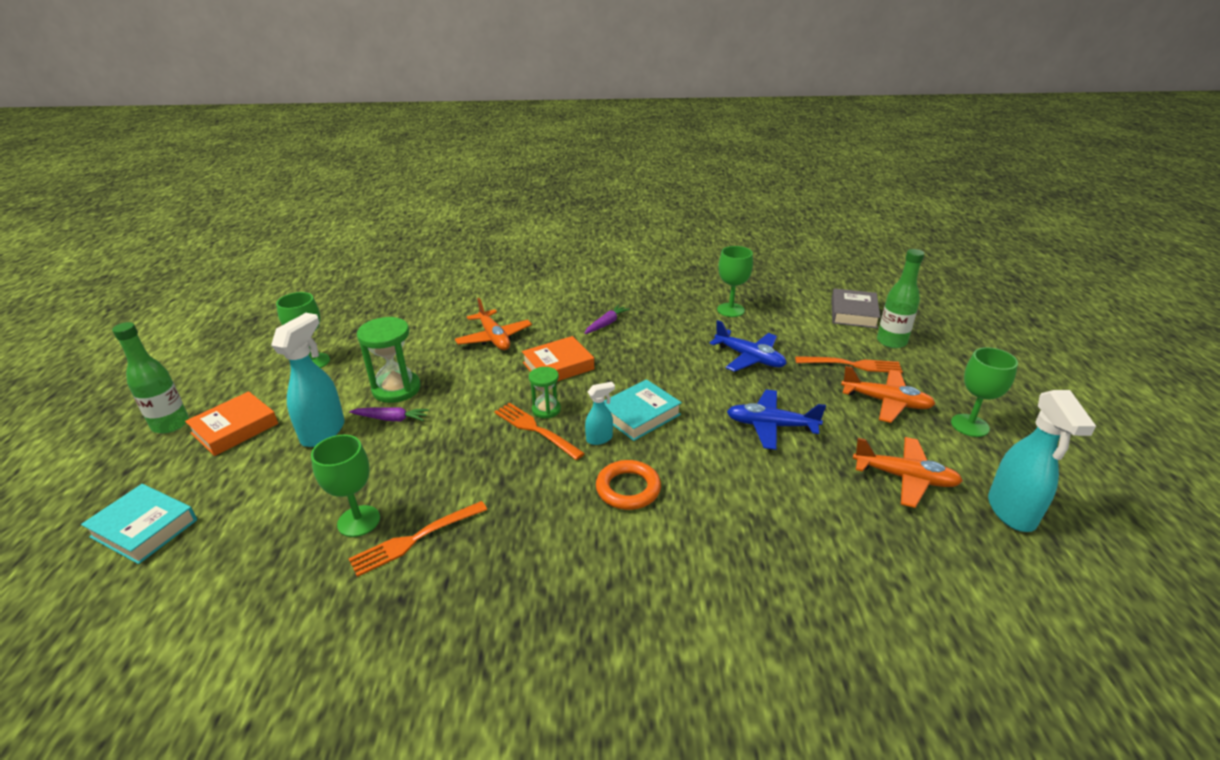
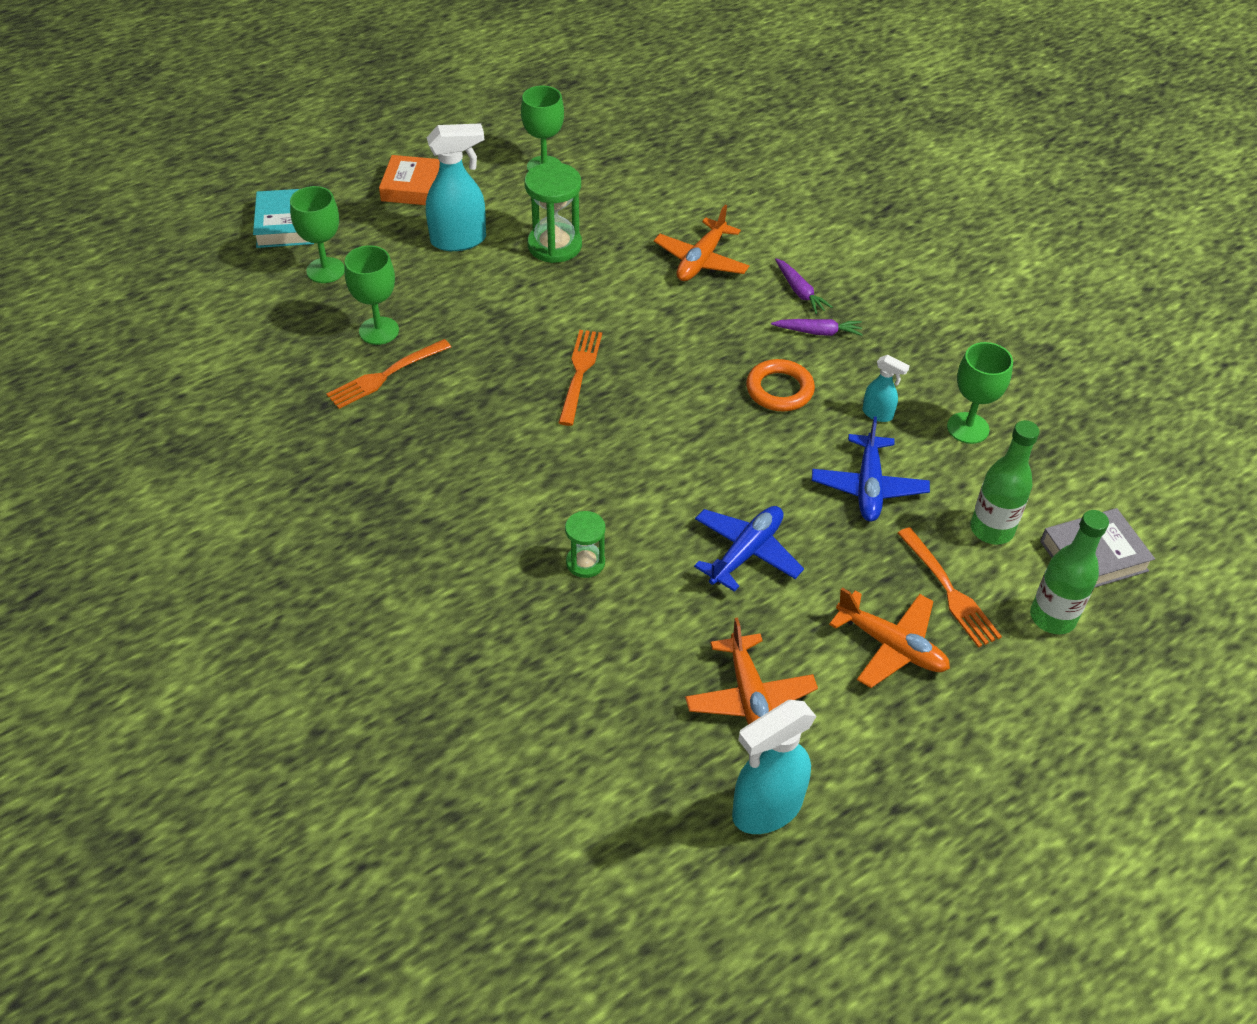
camera: 55 degrees right, 15 degrees up
green bottle [112,322,189,433] -> green bottle moved to [970,420,1039,545]
orange fork [348,501,487,577] -> orange fork turned 60 degrees counterclockwise [326,339,451,409]
purple carrot [349,407,429,421] -> purple carrot moved to [775,258,833,314]
orange book [522,336,594,381] -> none
green hourglass [529,367,561,418] -> green hourglass moved to [565,511,605,578]
turquoise spray bottle [585,382,615,445] -> turquoise spray bottle moved to [862,355,910,422]
orange ring [596,460,661,510] -> orange ring moved to [746,359,815,411]
turquoise book [604,379,682,441] -> none
blue plane [727,390,826,450] -> blue plane turned 60 degrees clockwise [694,506,804,592]
orange plane [841,366,935,423] -> orange plane turned 45 degrees counterclockwise [829,588,950,688]
green goblet [951,347,1018,437] -> green goblet moved to [290,186,345,283]

